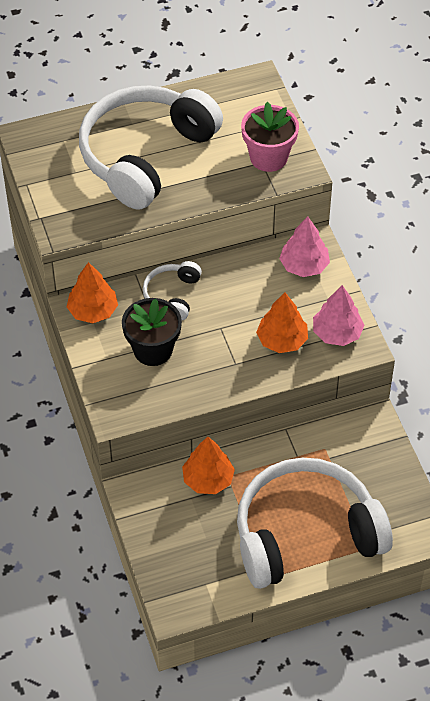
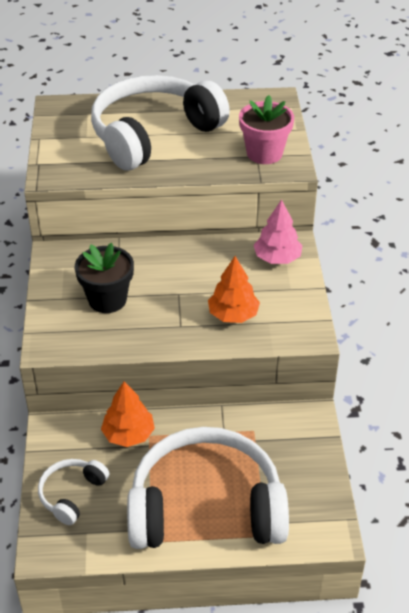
camera: 15 degrees right, 10 degrees down
orange tree [67,262,118,323] -> none
white headphones [143,261,202,320] -> white headphones moved to [38,459,109,525]
pink tree [313,285,365,346] -> none

